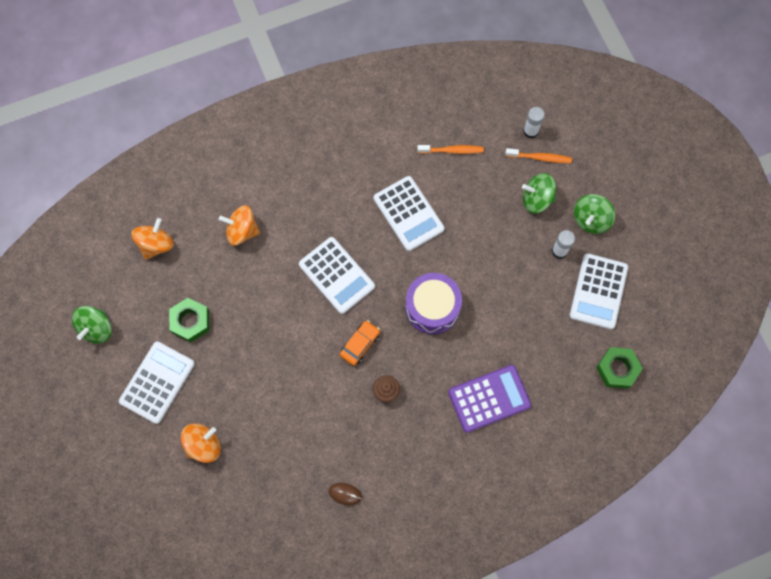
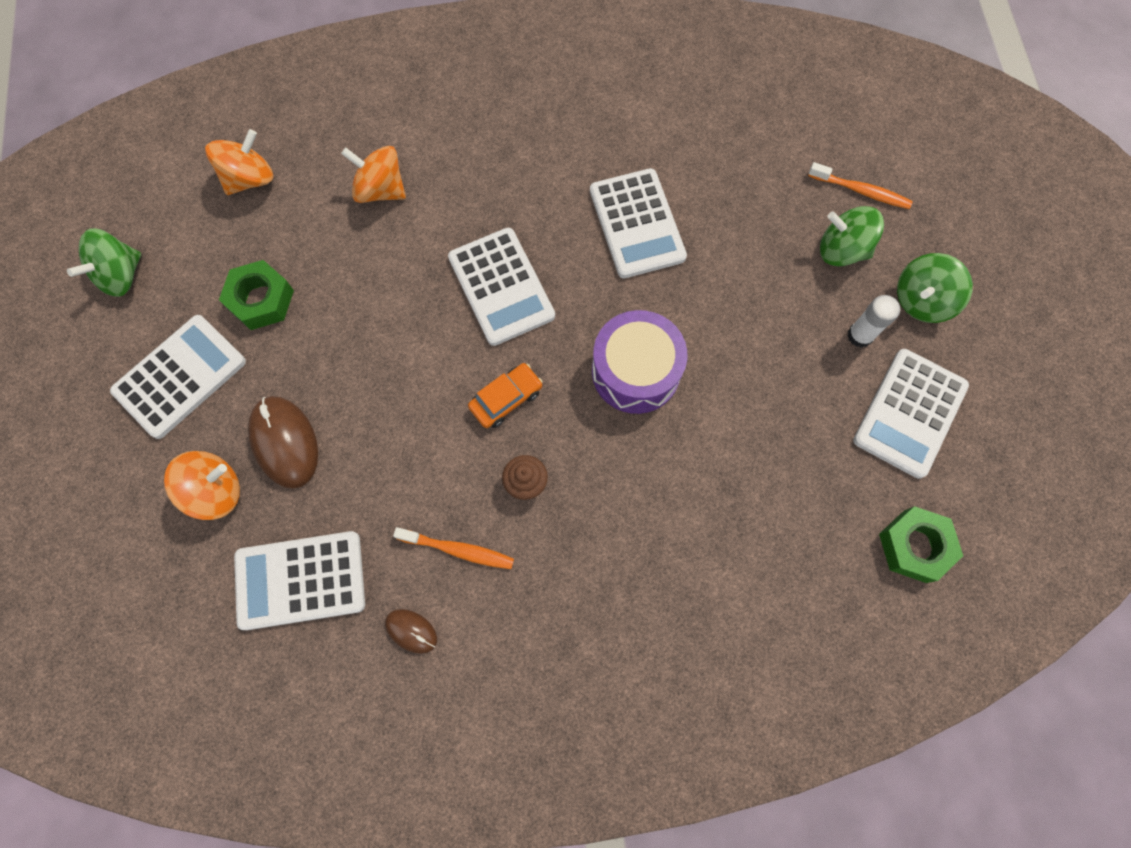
camera: 15 degrees right, 0 degrees up
orange toothbrush [417,145,484,154] -> orange toothbrush moved to [393,527,514,569]
purple calculator [448,365,531,433] -> none
white glue stick [523,107,545,139] -> none
none -> white calculator [234,531,365,630]
none -> brown mouse [248,396,318,489]

